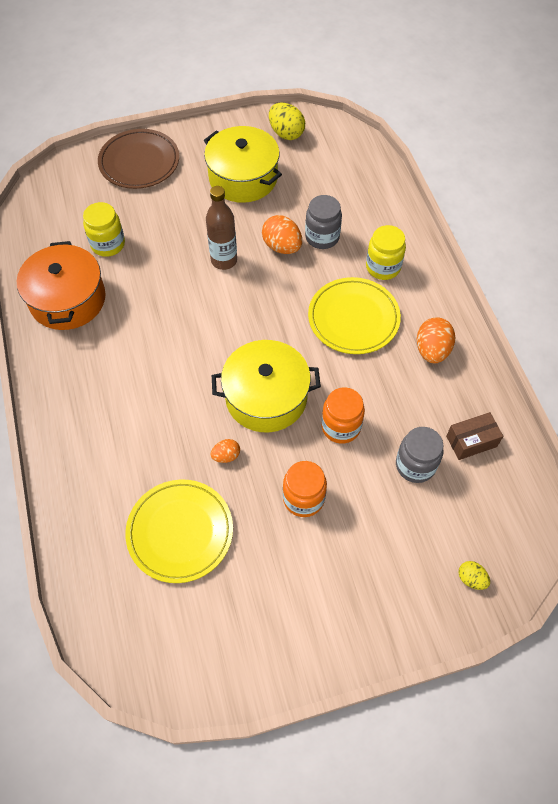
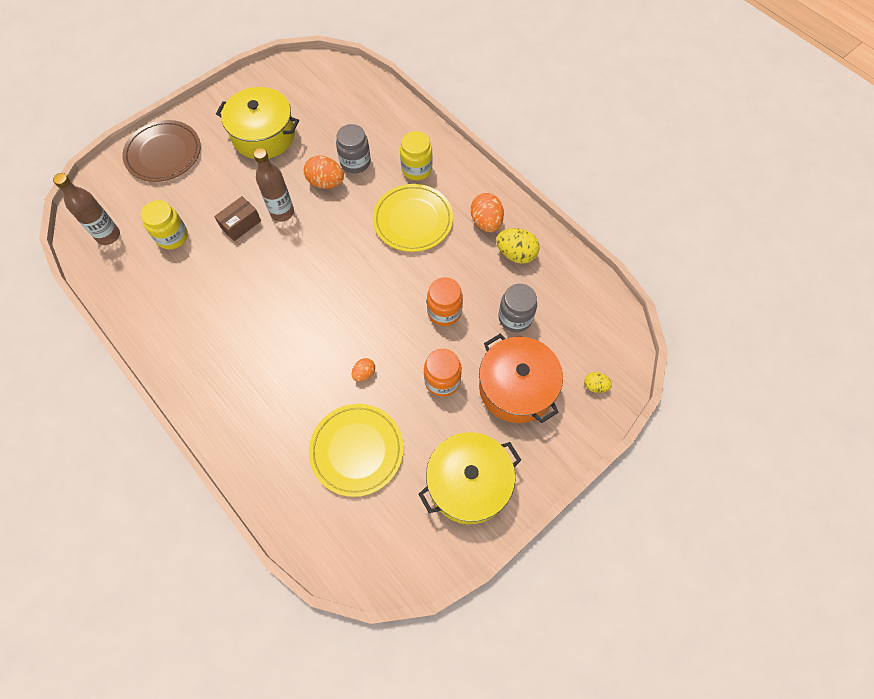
camera: 25 degrees left, 5 degrees up
orange pot [17,241,106,330] -> orange pot moved to [479,334,563,423]
yellow pot [212,340,321,432] -> yellow pot moved to [418,432,521,524]
yellow egg [269,103,305,140] -> yellow egg moved to [496,228,539,264]
brown box [446,412,503,460] -> brown box moved to [214,196,261,241]
none -> brown bottle [53,173,120,245]

